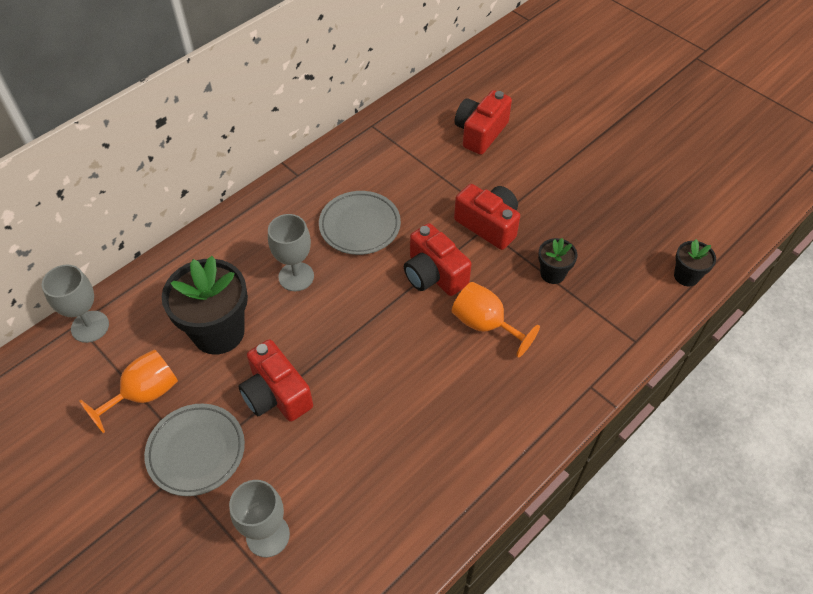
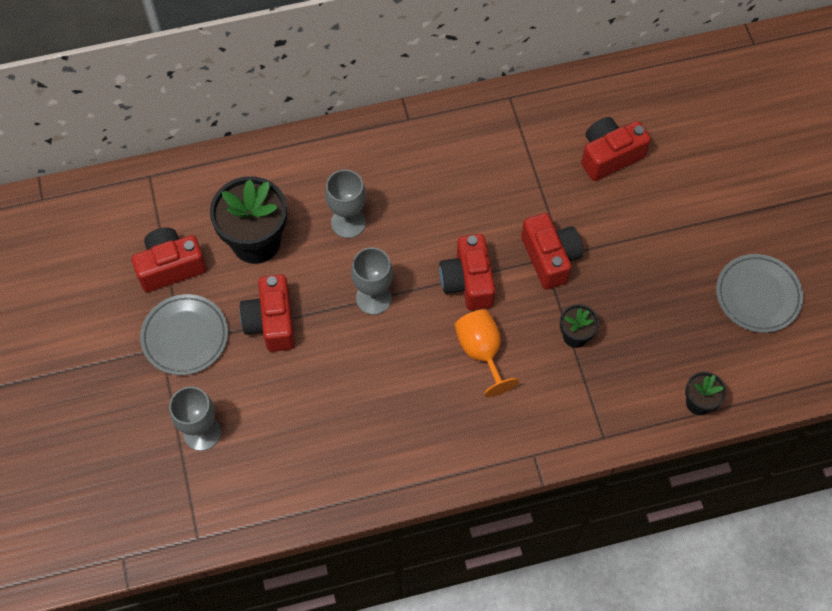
camera: 30 degrees right, 10 degrees up
grey goblet [42,265,109,343] -> grey goblet moved to [351,247,393,315]
orange goblet [79,349,178,433] -> red camera [132,227,207,292]
grey plate [319,191,401,255] -> grey plate moved to [716,254,804,333]

